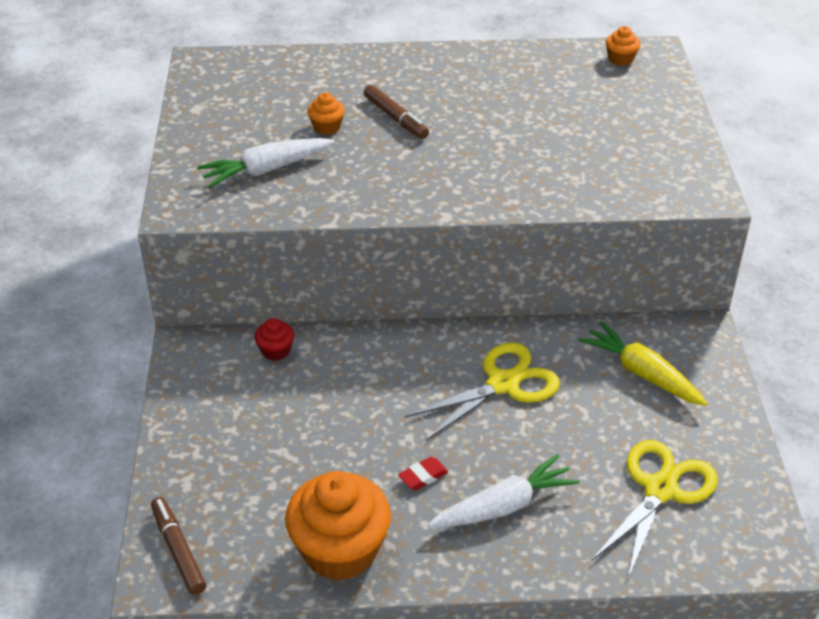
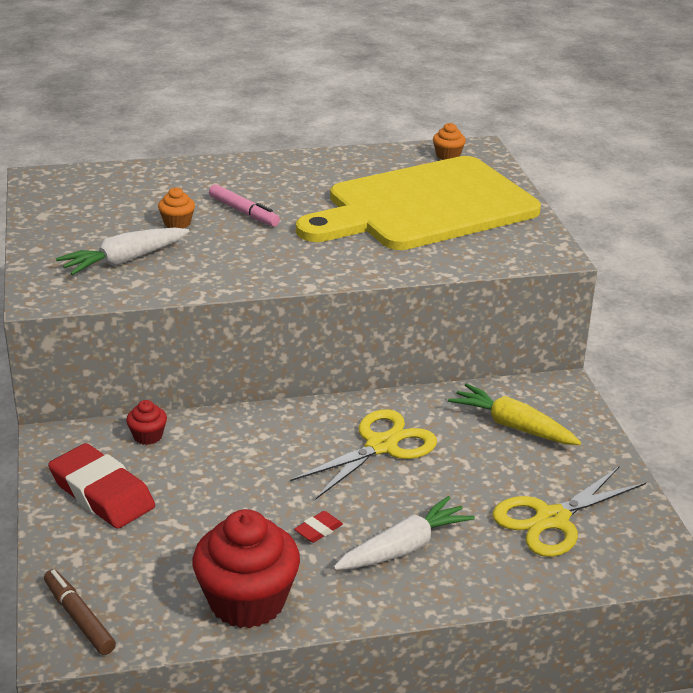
camera: 10 degrees left, 10 degrees down
orange cupcake [285,471,391,581] -> red cupcake [192,509,300,628]
brown marker [364,85,429,139] -> pink marker [209,184,280,227]
yellow scissors [591,440,718,579] -> yellow scissors turned 150 degrees counterclockwise [492,467,646,557]
none -> red eraser [48,443,155,529]
none -> yellow cutting board [296,156,541,250]

